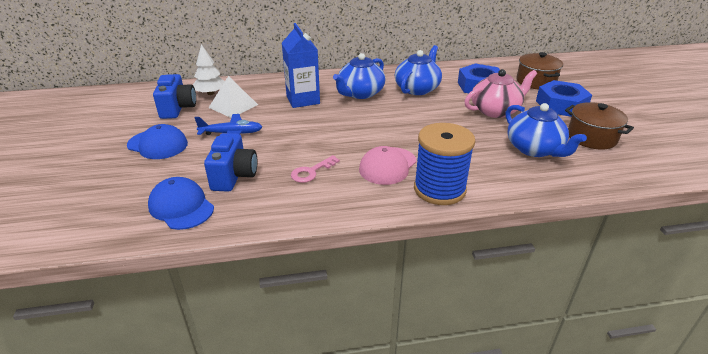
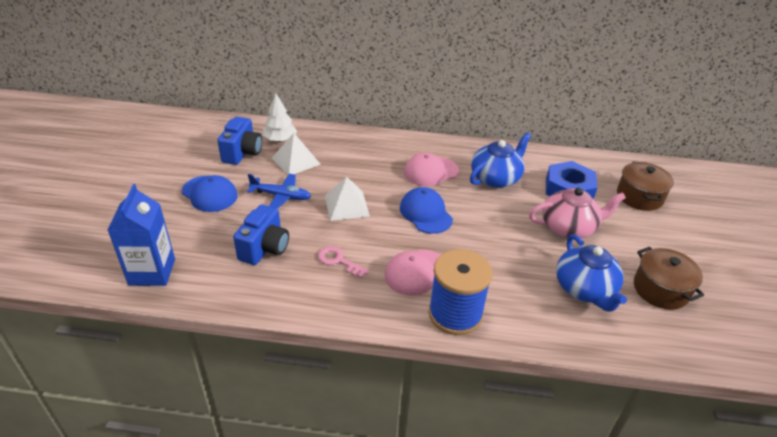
camera: 15 degrees right, 5 degrees up
blue cap [148,177,214,230] -> blue cap moved to [400,187,453,234]
blue carton [282,23,320,108] -> blue carton moved to [108,184,175,286]
pink key [291,155,340,183] -> pink key turned 60 degrees clockwise [318,246,369,278]
blue teapot [333,53,385,99] -> pink cap [404,153,459,186]
blue nut [536,80,592,117] -> none
none -> white pyramid [325,177,370,221]

